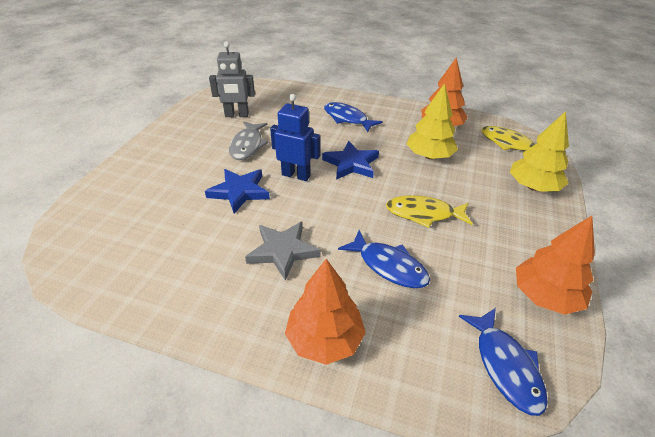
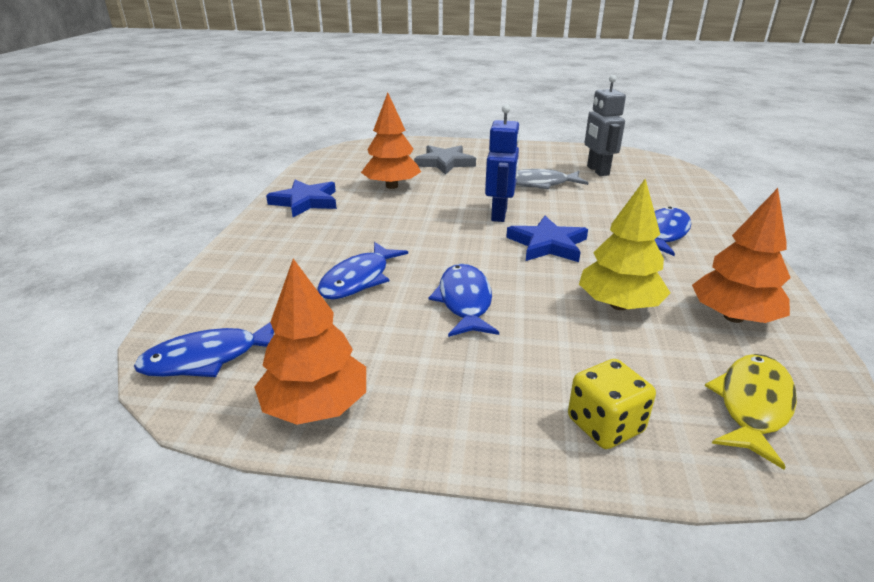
camera: 80 degrees right, 10 degrees down
blue star [205,169,270,214] -> blue star moved to [266,180,337,217]
grey star [245,222,321,281] -> grey star moved to [414,145,476,175]
orange tree [285,259,366,365] -> orange tree moved to [361,93,421,189]
yellow fish [386,195,473,228] -> blue fish [429,264,499,337]
yellow tree [510,111,569,191] -> yellow dice [568,359,656,449]

